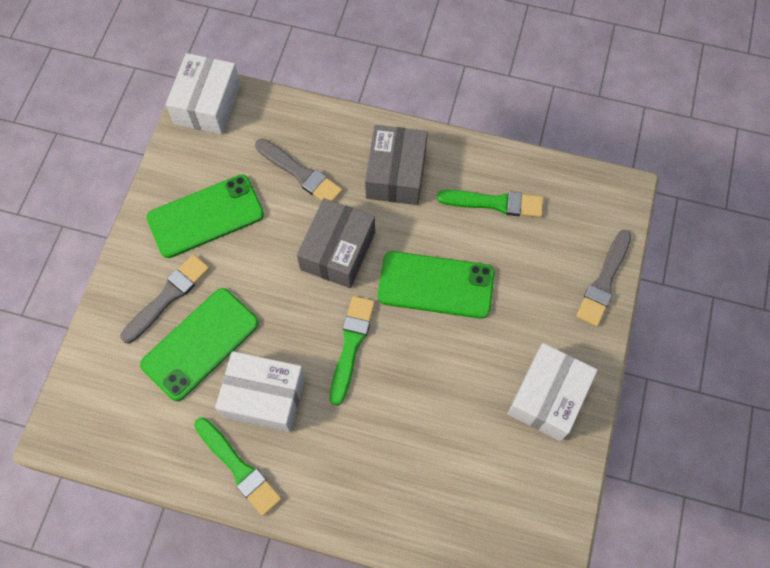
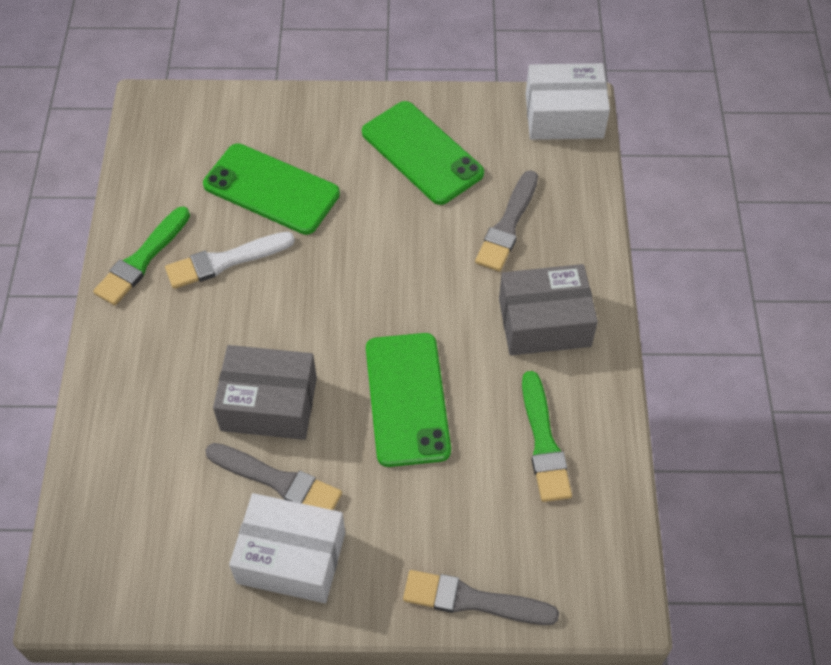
camera: 75 degrees right, 10 degrees down
grey brush [120,254,210,343] -> grey brush moved to [206,443,342,510]
white box [215,351,305,432] -> white brush [165,232,295,289]
grey box [297,198,375,288] -> grey box moved to [213,345,317,440]
green brush [330,296,375,406] -> none

